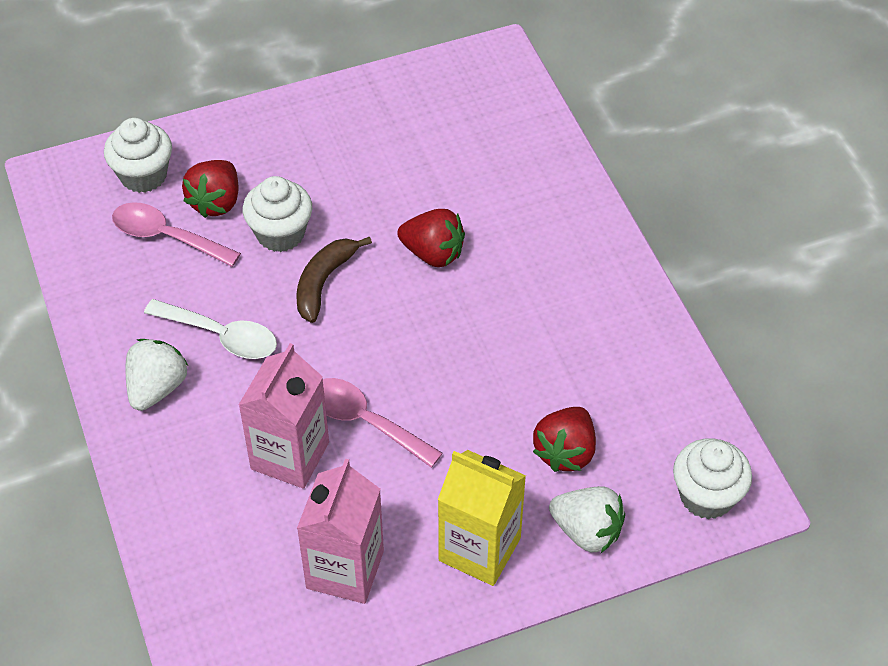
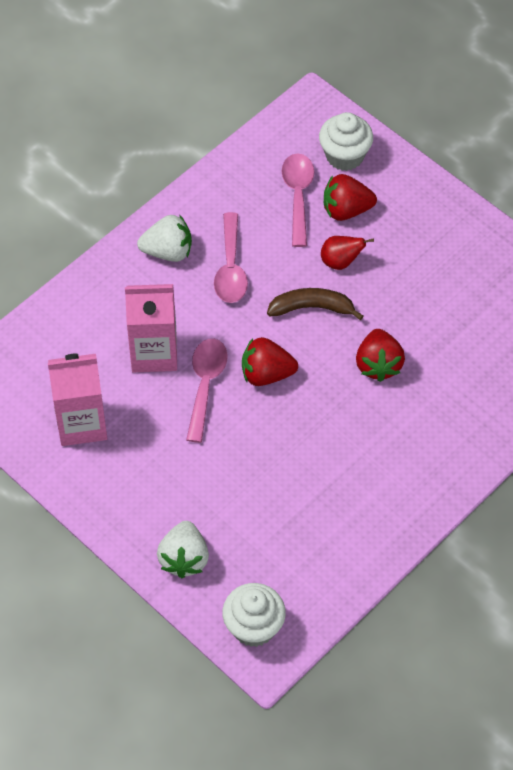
camera: 65 degrees right, 5 degrees up
white spoon [144,299,277,359] -> pink spoon [214,212,248,303]
white cupcake [243,176,312,252] -> red pear [321,236,374,270]
yellow carton [438,450,526,586] -> none
red strawberry [533,407,596,472] -> red strawberry moved to [242,337,298,386]

